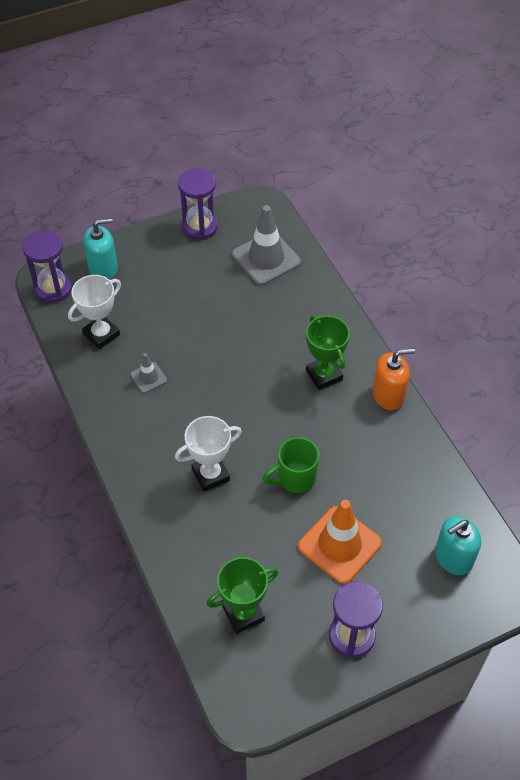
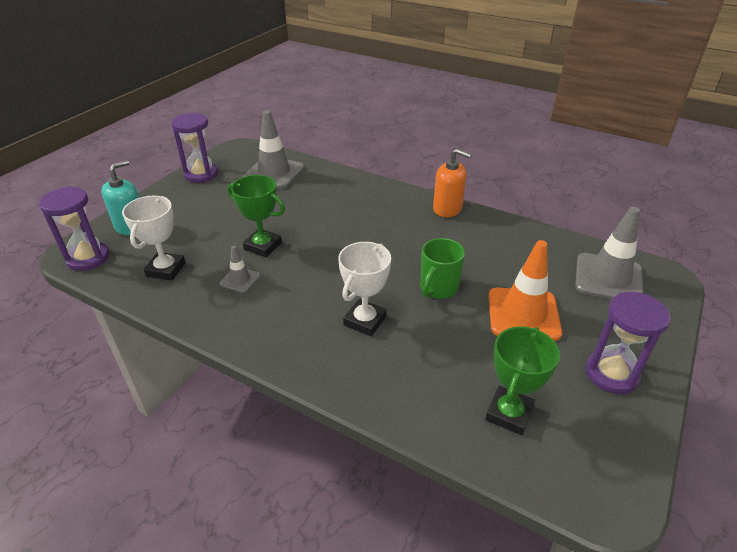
camera: 35 degrees left, 15 degrees down
green trophy [306,315,350,390] -> green trophy moved to [228,175,285,257]
orange soap dispenser [373,348,415,410] -> orange soap dispenser turned 75 degrees clockwise [433,149,472,217]
turquoise soap dispenser [435,516,481,575] -> grey traffic cone [575,207,644,299]

